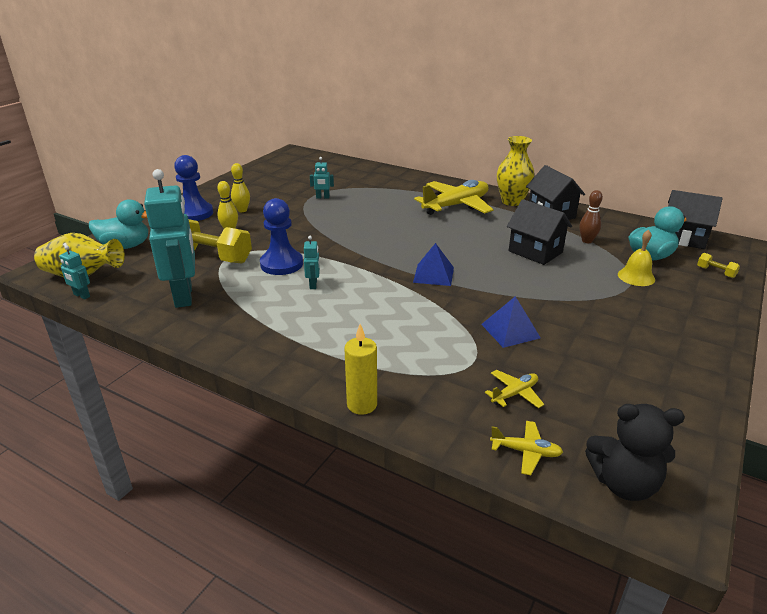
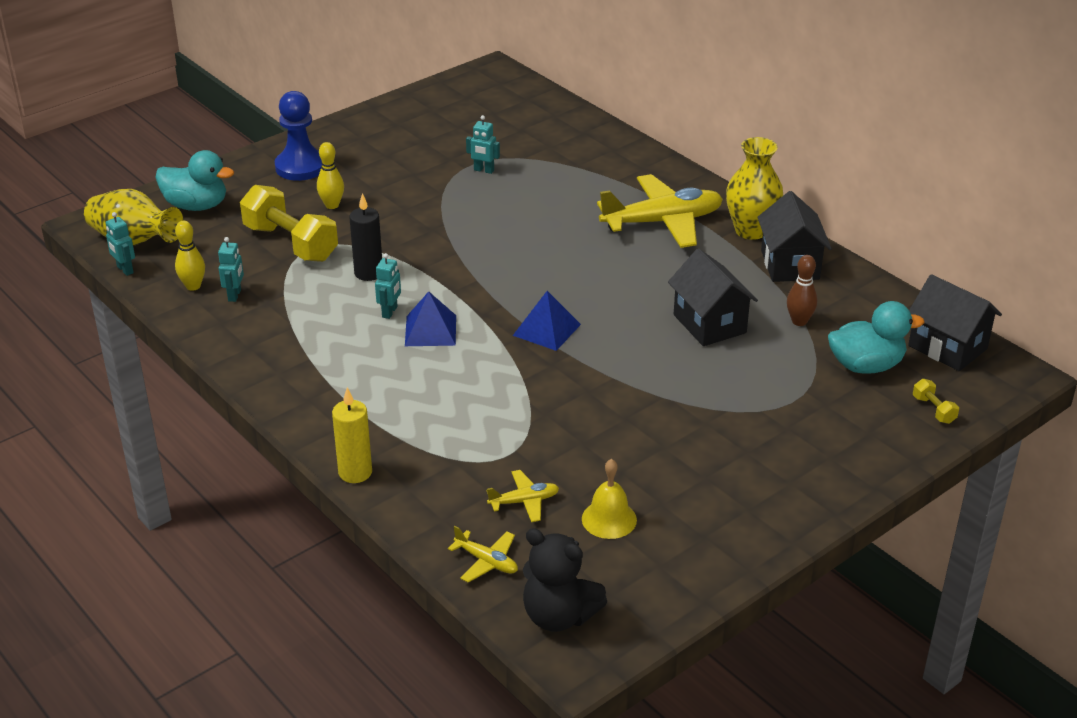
camera: 20 degrees right, 5 degrees up
turquoise robot [144,169,195,308] -> turquoise robot [218,237,244,302], size x0.43
yellow bowling pin [231,163,250,212] -> yellow bowling pin moved to [175,221,205,291]
blue pawn [260,198,303,275] -> black candle [349,193,382,281]
blue pyramid [481,296,541,348] -> blue pyramid moved to [405,292,456,346]
yellow bell [618,230,655,286] -> yellow bell moved to [582,459,637,539]

